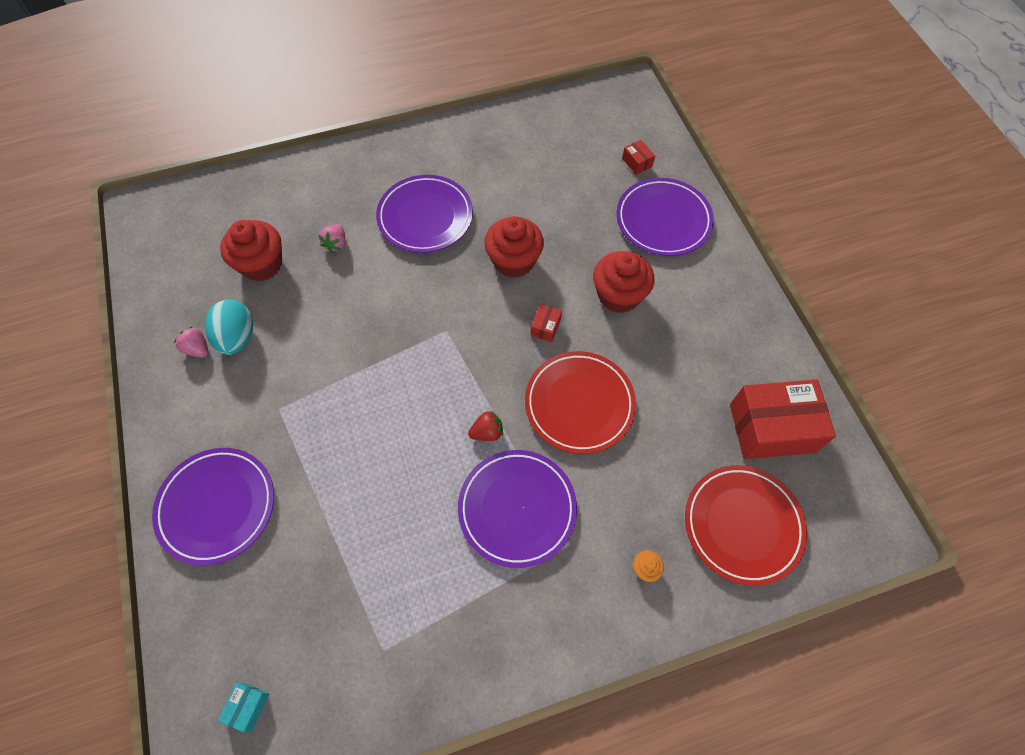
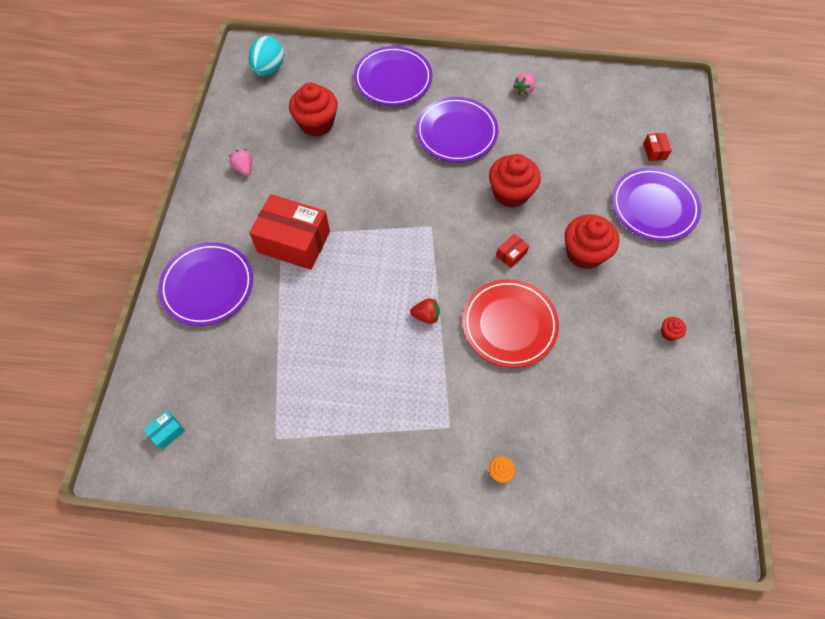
camera: 25 degrees right, 0 degrees up
turquoise egg [205,300,253,355] -> turquoise egg moved to [249,36,284,76]
pink strawberry [318,224,345,252] -> pink strawberry moved to [513,73,535,95]
purple plate [458,450,577,568] -> purple plate moved to [354,46,432,106]
red plate [685,465,807,586] -> none
red box [730,379,836,459] -> red box moved to [249,194,330,270]
none -> red cupcake [661,317,686,341]

